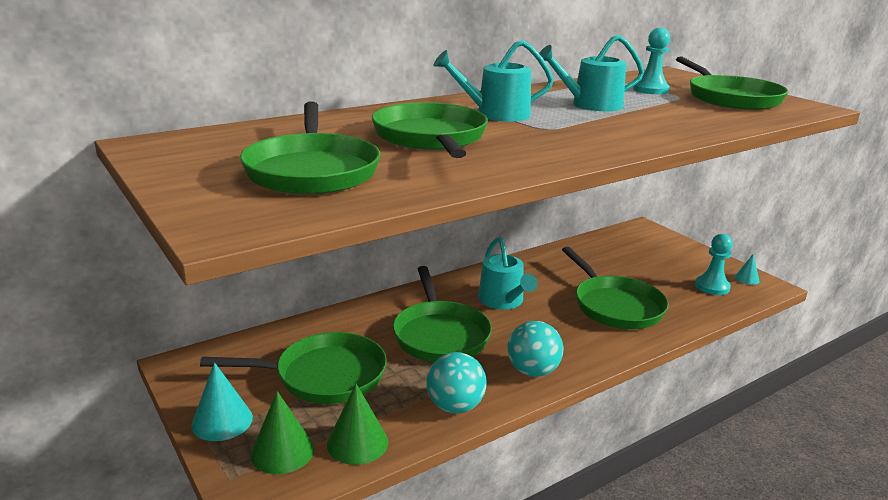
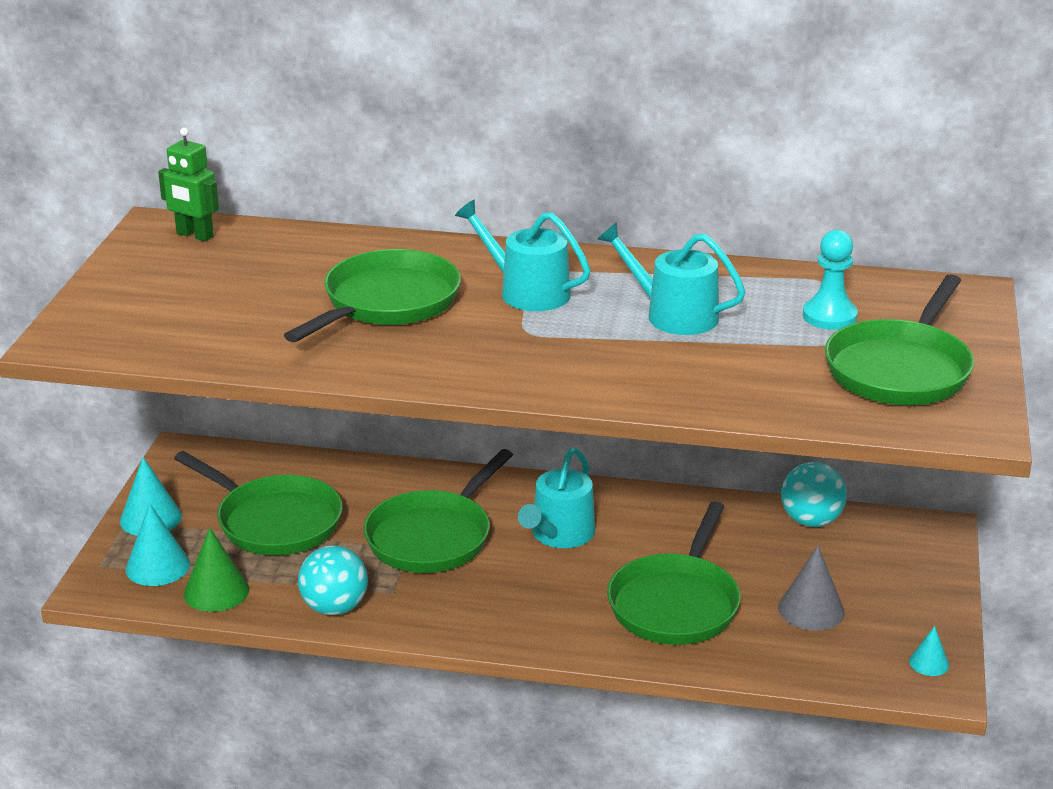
camera: 45 degrees right, 5 degrees up
green pan [240,102,380,195] -> none
green cone [251,391,314,474] -> turquoise cone [126,503,190,586]
turquoise ball [508,321,563,377] -> turquoise ball moved to [781,462,847,527]
turquoise pawn [695,234,733,295] -> none
none -> green robot [158,127,219,241]
none -> grey cone [778,545,845,631]

